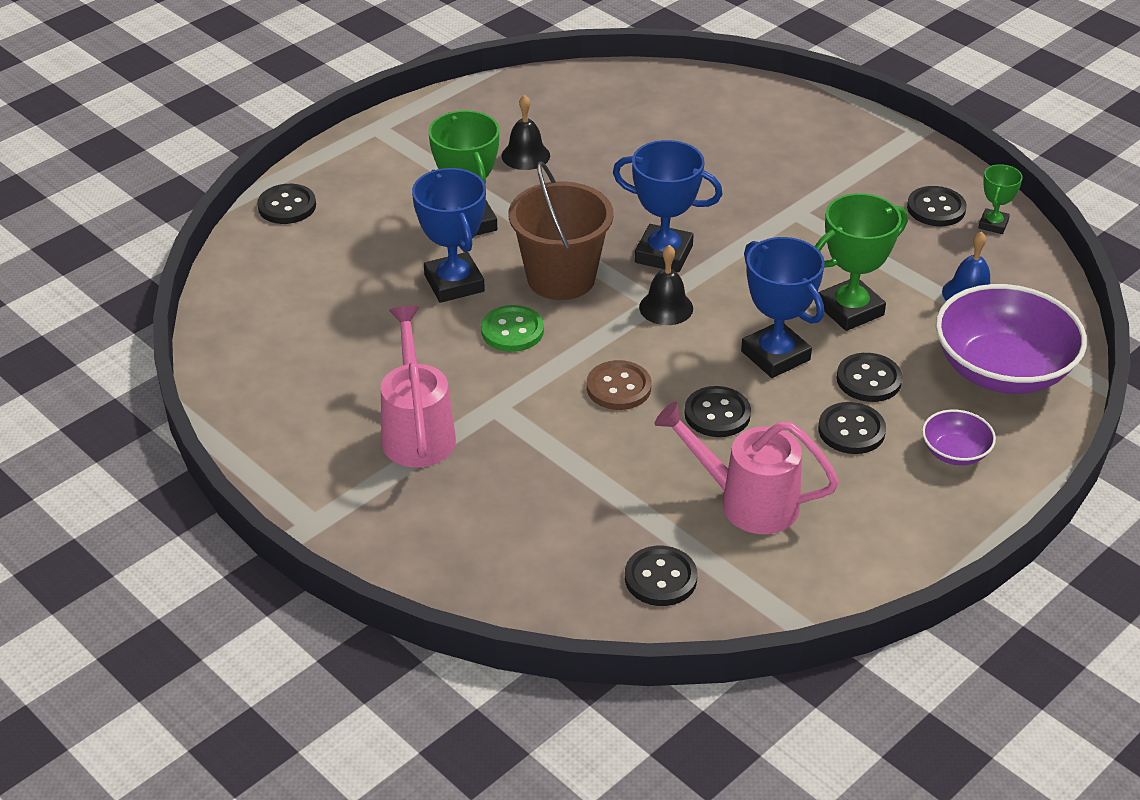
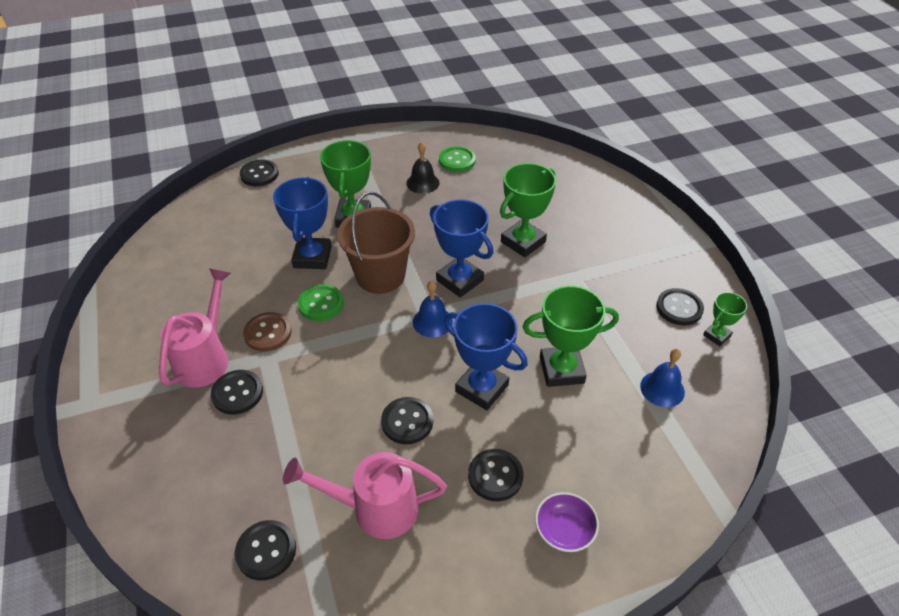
camera: 25 degrees right, 5 degrees up
brown button [587,360,651,410] -> brown button moved to [243,312,292,352]
black bell [639,245,693,325] -> blue bell [413,281,453,337]
pink watering can [654,402,839,534] -> pink watering can turned 45 degrees counterclockwise [283,452,447,539]
blue trophy [741,237,825,378] -> blue trophy turned 45 degrees counterclockwise [444,303,528,410]
black button [837,353,903,402] -> black button moved to [211,370,263,414]
purple bowl [936,284,1087,394] -> none
none -> green button [439,146,476,172]
none -> green trophy [500,163,556,257]

